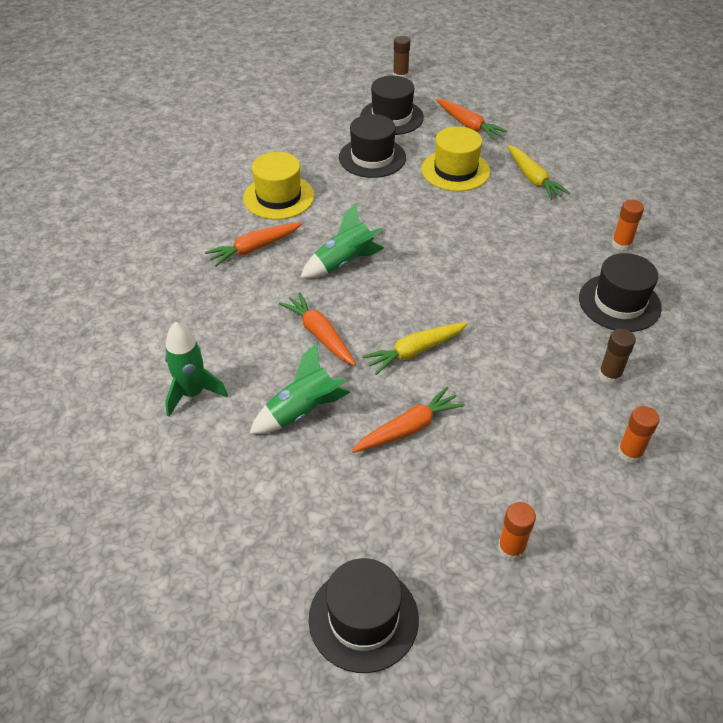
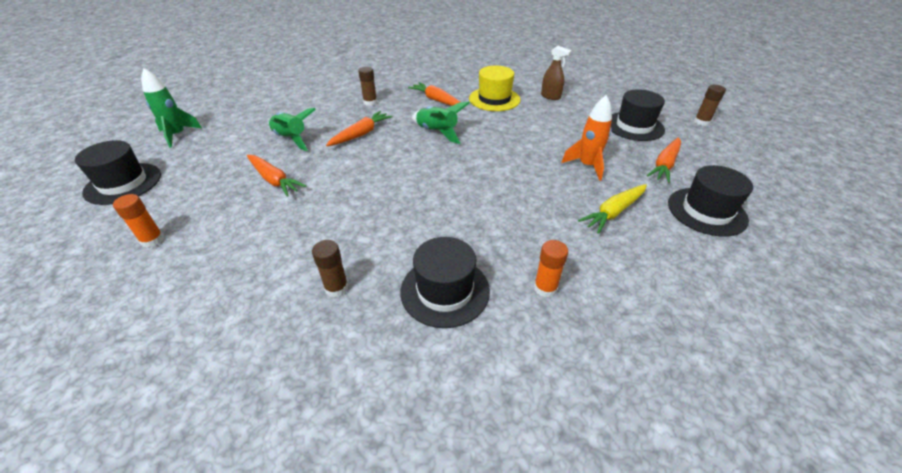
camera: 75 degrees right, 5 degrees down
green rocket [165,322,228,417] -> green rocket moved to [141,68,203,148]
black hat [339,114,406,178] -> black hat moved to [668,165,753,237]
yellow carrot [362,322,468,375] -> none
yellow hat [421,126,490,191] -> orange rocket [561,95,612,181]
orange glue stick [618,406,659,463] -> none
none -> brown glue stick [358,67,377,106]
none -> brown spray bottle [541,46,572,100]

